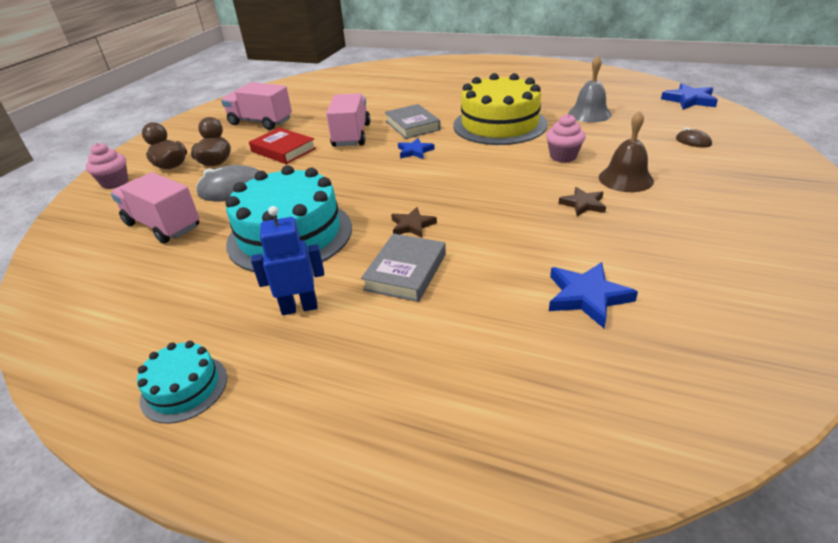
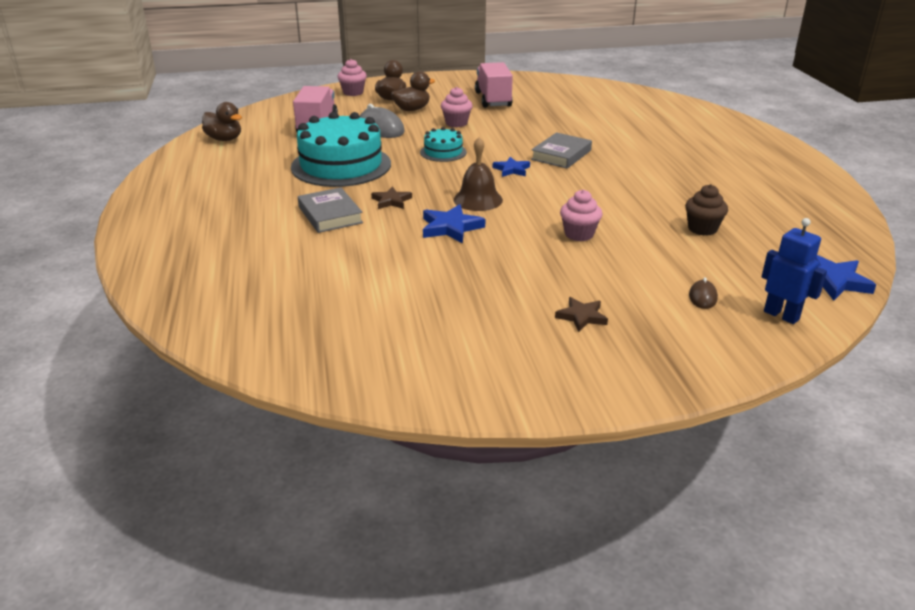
camera: 55 degrees right, 5 degrees down
turquoise cake [137,341,227,424] -> turquoise cake moved to [420,127,467,162]
red book [249,128,316,164] -> pink cupcake [441,87,472,127]
blue robot [251,206,324,315] -> blue robot moved to [761,218,827,324]
pink truck [326,93,371,147] -> none
grey book [361,234,446,302] -> grey book turned 75 degrees clockwise [298,187,363,233]
yellow cake [453,73,548,145] -> none
blue star [549,262,638,328] -> blue star moved to [423,204,485,243]
brown star [559,187,606,216] -> brown star moved to [555,297,608,332]
grey bell [568,56,611,123] -> brown cupcake [685,184,728,236]
brown bell [599,111,654,192] -> brown bell moved to [454,137,503,211]
none -> brown duck [202,102,242,141]

